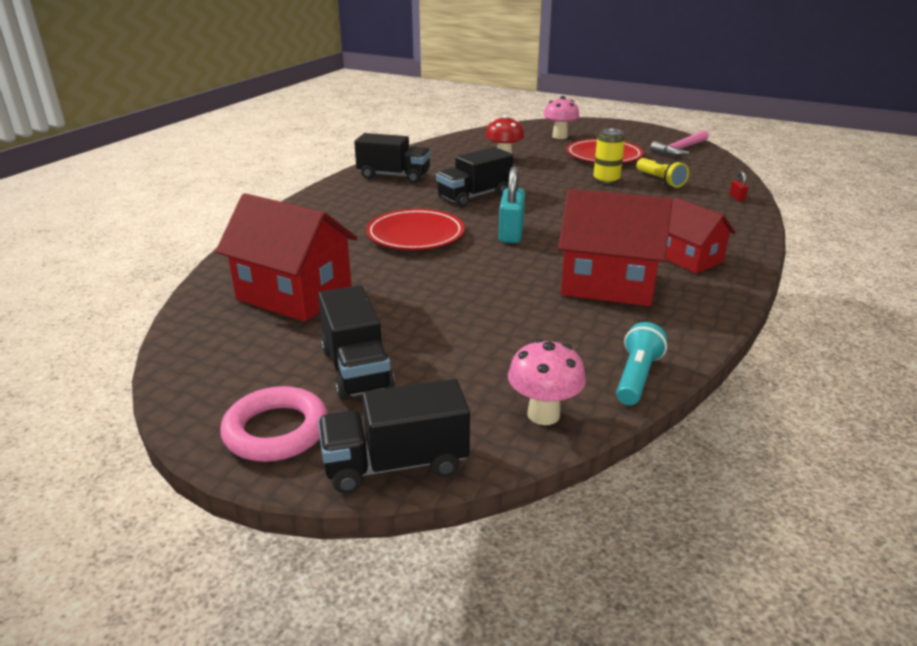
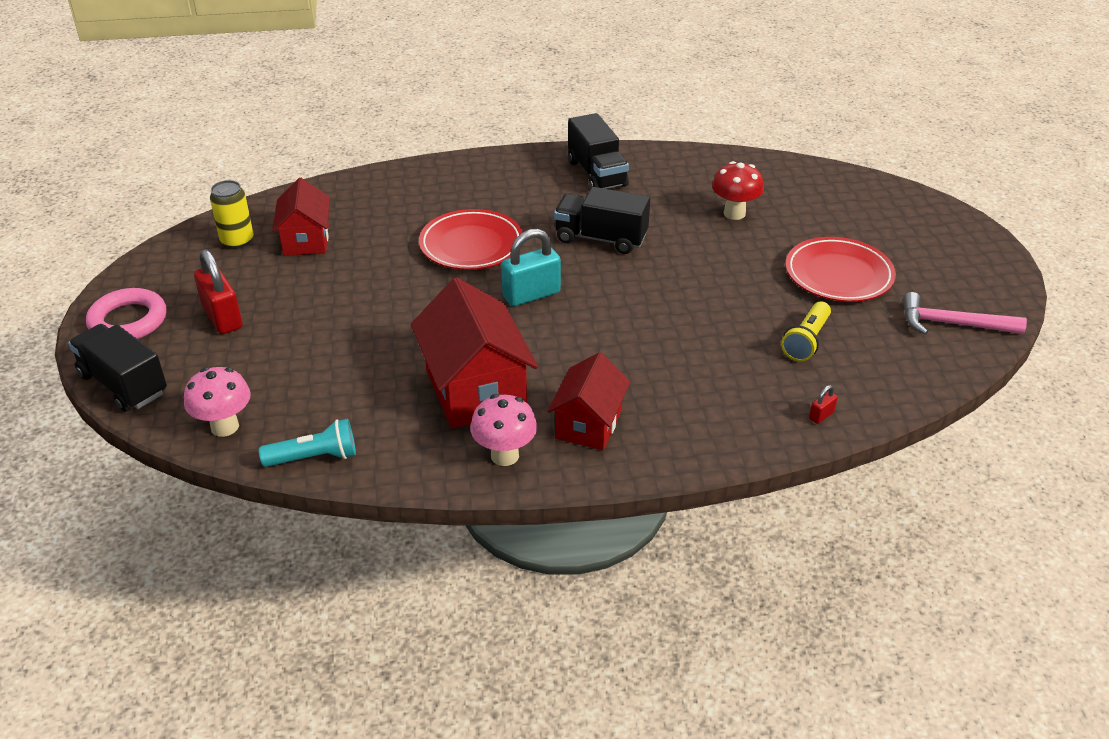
camera: 55 degrees right, 10 degrees up
red house [215,193,358,322] -> red house [272,178,330,256], size x0.63
black truck [318,285,395,400] -> red padlock [194,249,242,334]
pink mushroom [544,96,579,139] -> pink mushroom moved to [470,394,537,466]
yellow can [593,128,625,184] -> yellow can moved to [210,180,253,249]

